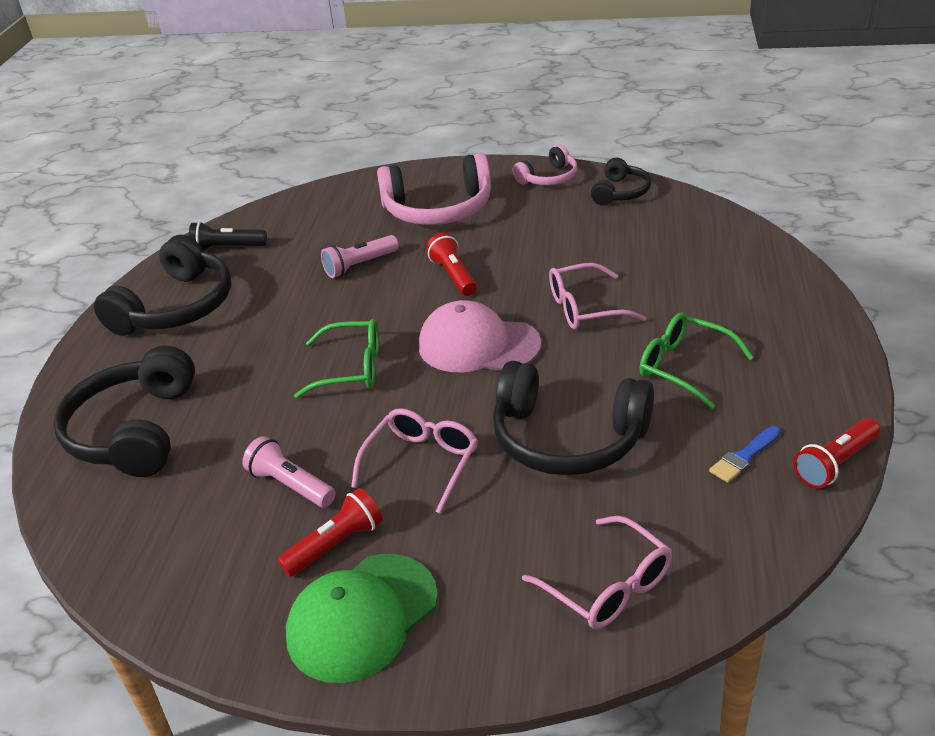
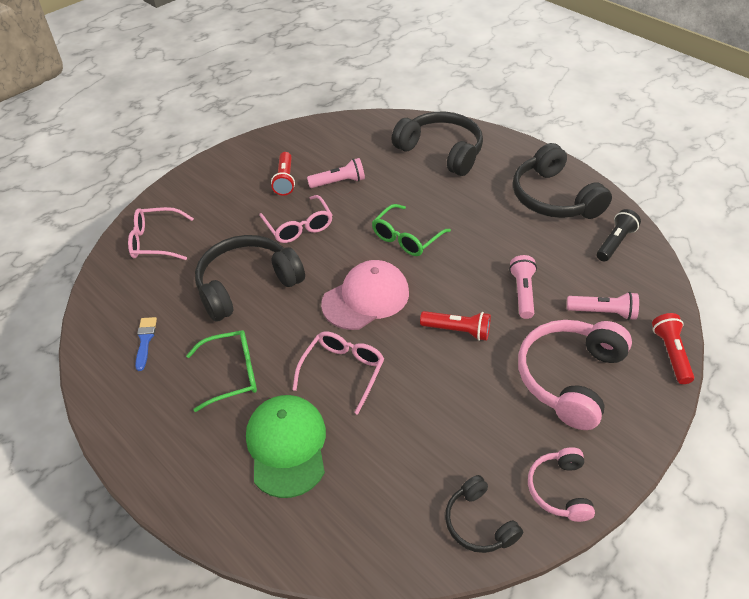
camera: 125 degrees right, 10 degrees up
green cap [286,554,438,683] -> green cap moved to [246,395,326,498]
red flashlight [793,418,880,489] -> red flashlight moved to [652,313,694,384]
none -> pink flashlight [567,292,639,320]

